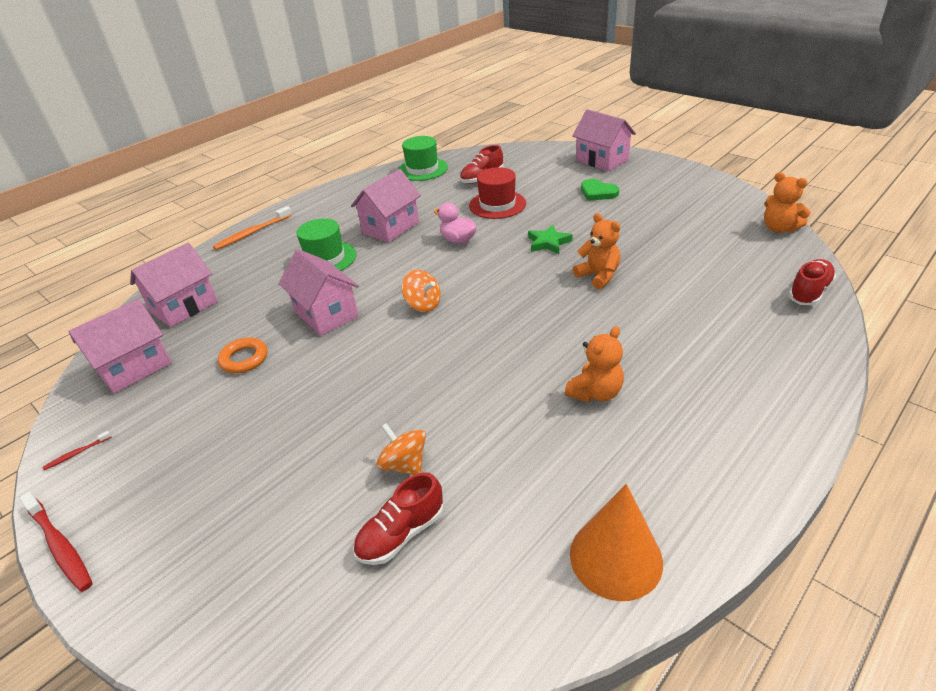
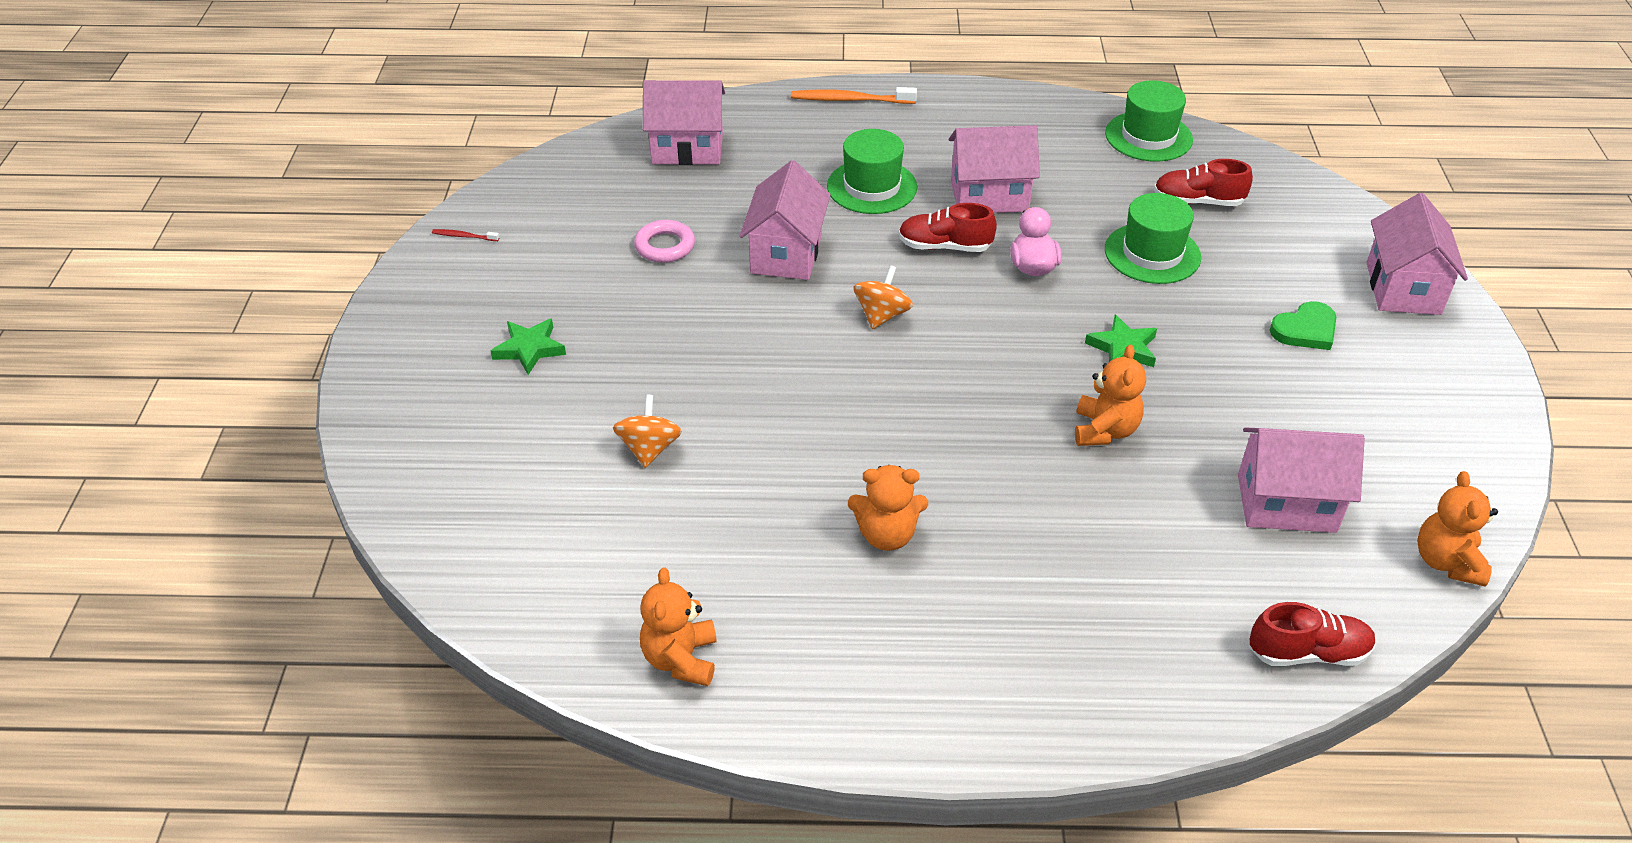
camera: 45 degrees right, 5 degrees up
red toothbrush [20,492,93,592] -> none
pink house [68,299,172,393] -> pink house moved to [1238,428,1365,533]
orange ring [218,338,267,373] -> pink ring [634,220,695,263]
red shoe [353,472,444,565] -> red shoe moved to [898,203,997,252]
orange spinning top [402,270,441,312] -> orange spinning top turned 150 degrees counterclockwise [853,265,913,329]
red hat [469,167,526,219] -> green hat [1105,193,1201,284]
orange cone [570,484,663,601] -> orange teddy bear [640,567,717,686]
green heart [581,179,619,201] -> green heart turned 120 degrees counterclockwise [1270,301,1336,350]
none -> green star [491,318,566,375]

